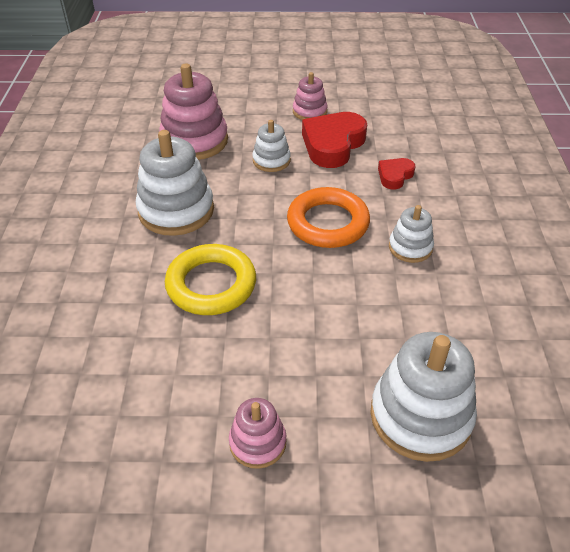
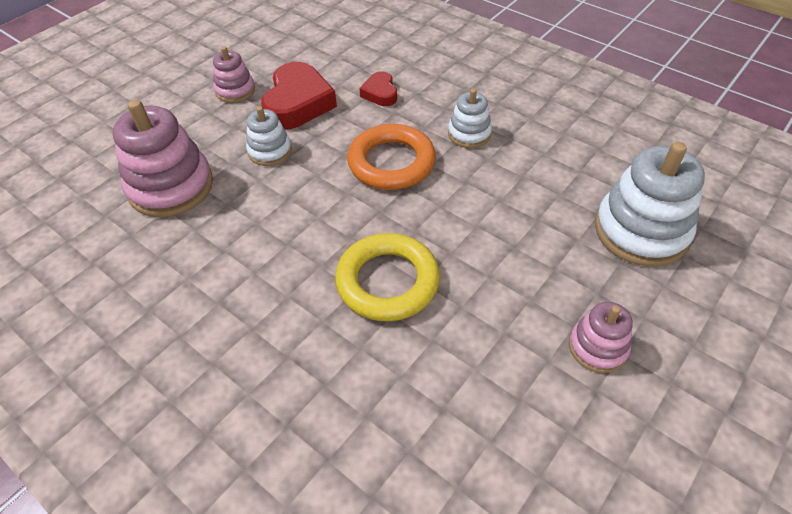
camera: 50 degrees left, 5 degrees up
white stacking toy [136,130,214,236] -> none
red heart [302,112,367,168] -> red heart turned 150 degrees counterclockwise [261,62,337,129]

